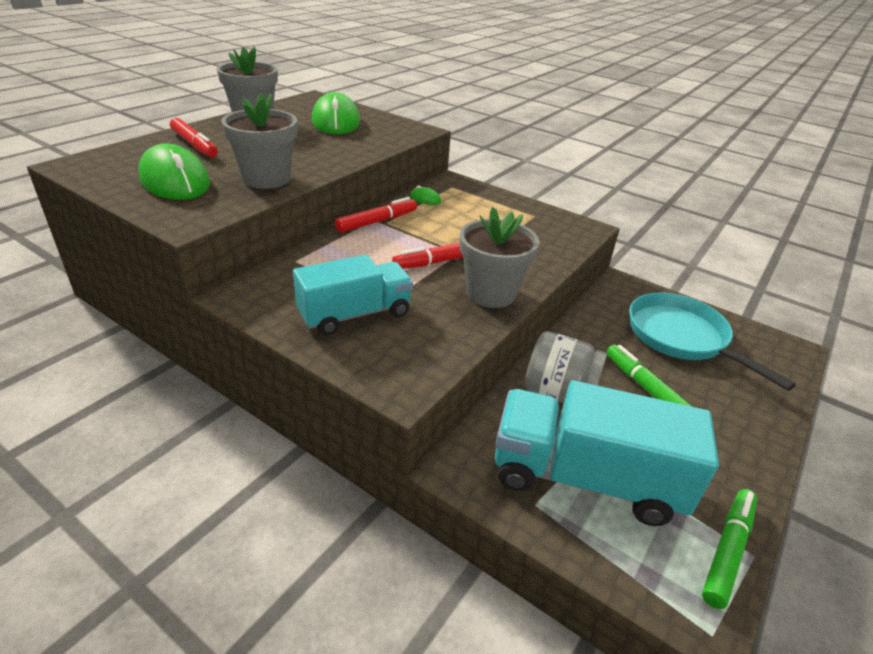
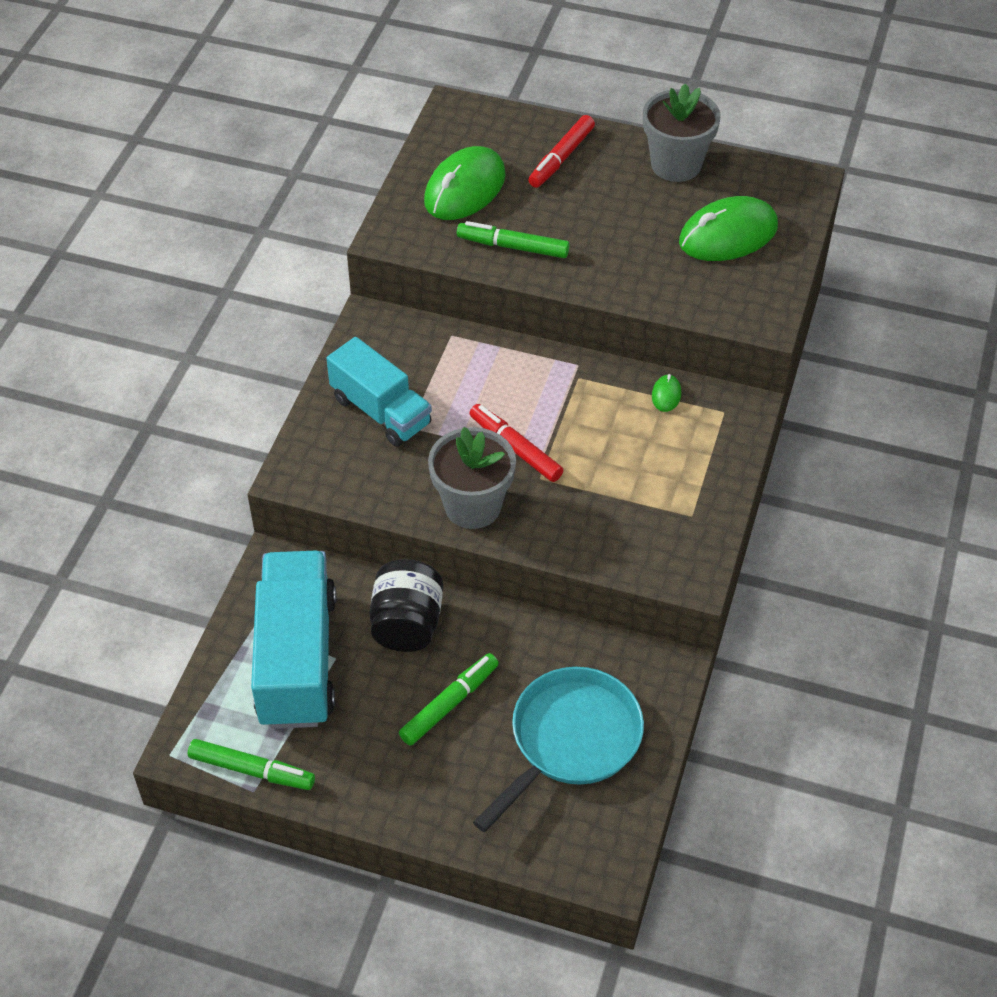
camera: 75 degrees right, 15 degrees up
grey flower pot [221,93,297,189] -> green marker [457,221,570,258]
red marker [335,197,417,233] -> none
grey jar [525,331,607,403] -> black jar [369,559,443,652]

